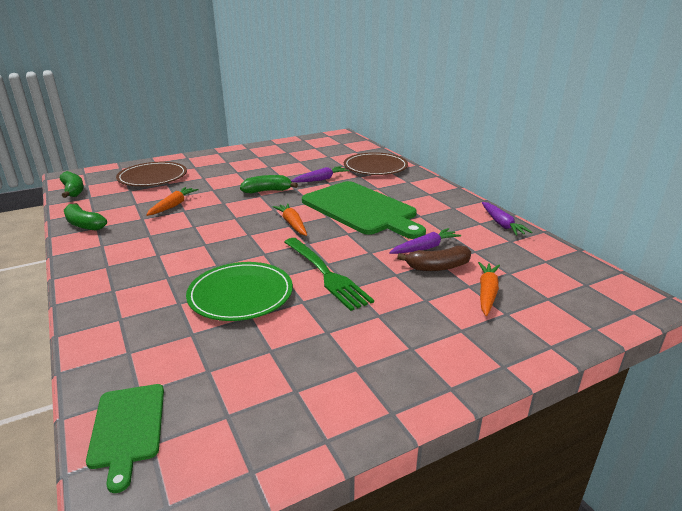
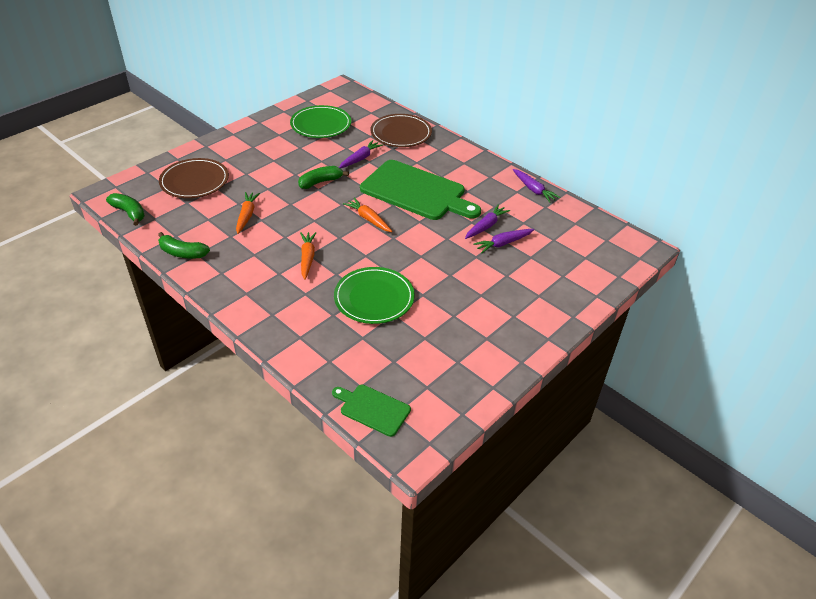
camera: 20 degrees left, 15 degrees up
green cutting board [86,384,164,493] -> green cutting board turned 150 degrees clockwise [332,385,411,437]
green fork [284,238,374,311] -> none
brown banana [397,246,471,271] -> purple carrot [473,229,535,253]
orange carrot [478,262,500,316] -> orange carrot moved to [300,232,316,280]
none -> green plate [290,105,351,138]

